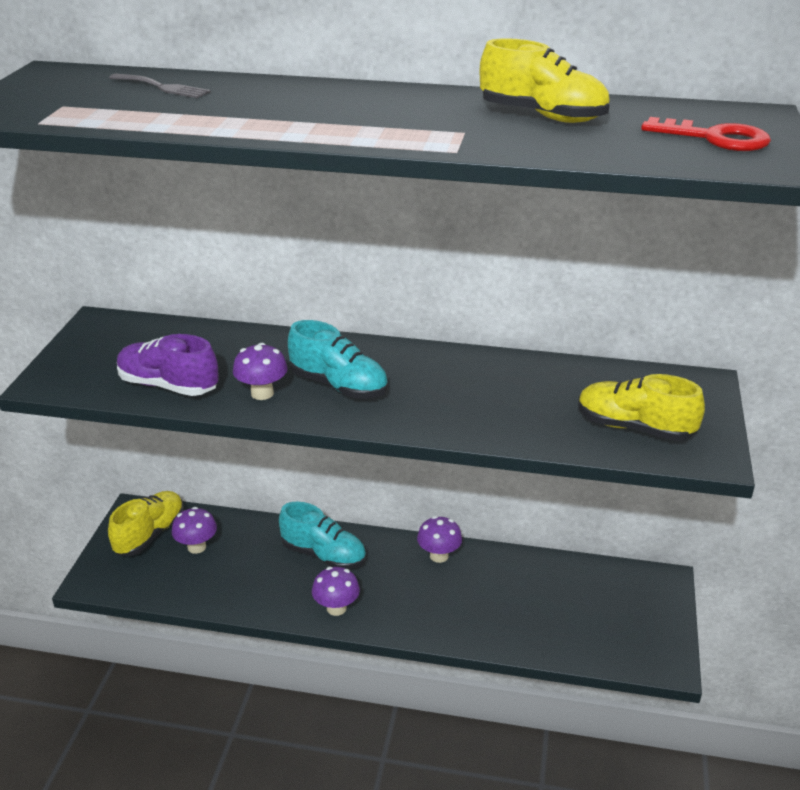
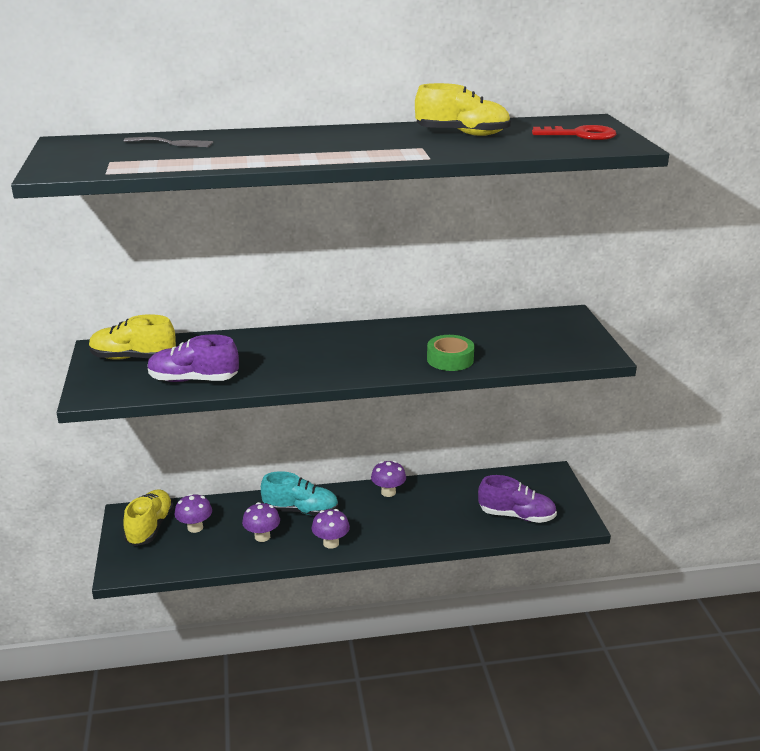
camera: 20 degrees left, 5 degrees down
purple mushroom [233,343,288,400] -> purple mushroom moved to [242,502,280,542]
turquoise shoe [288,320,388,399] -> none
yellow shoe [578,374,705,441] -> yellow shoe moved to [89,314,176,360]
none -> green tape [427,335,474,371]
none -> purple shoe [478,475,557,523]

